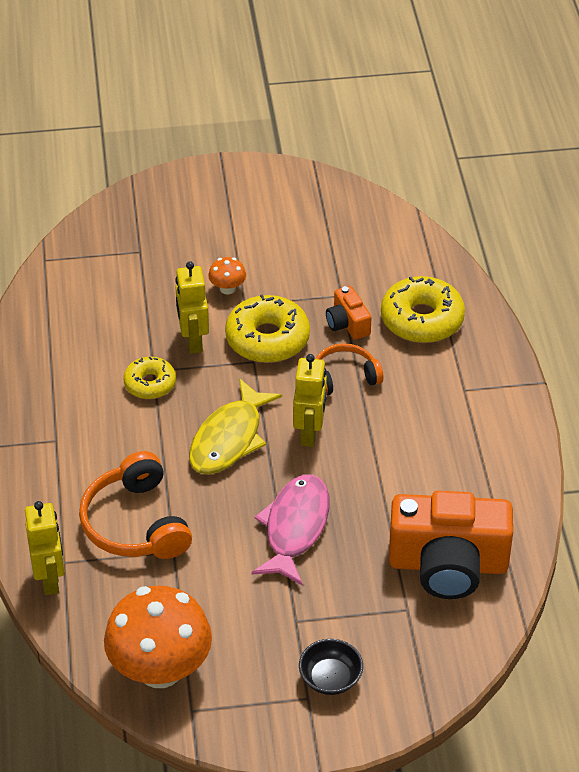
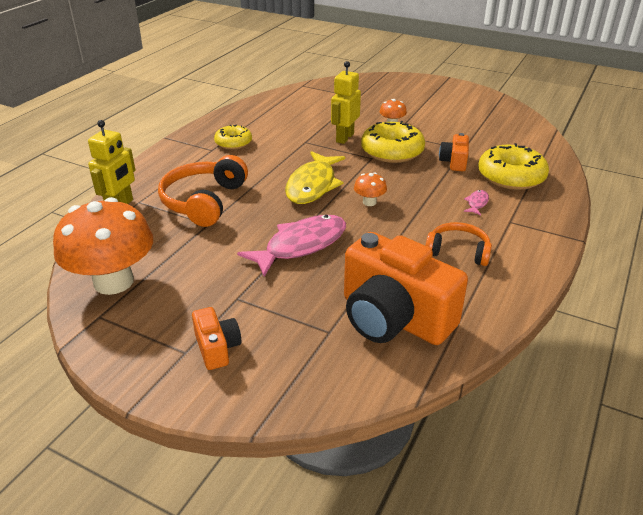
camera: 35 degrees right, 10 degrees down
yellow donut [123,357,176,399] -> yellow donut moved to [214,124,252,150]
yellow fish [189,379,282,474] -> yellow fish turned 45 degrees counterclockwise [285,151,345,204]
yellow robot [293,354,327,447] -> orange mushroom [354,172,387,206]
black bowl [299,639,363,695] -> orange camera [192,307,241,370]
orange headphones [315,343,384,395] -> orange headphones moved to [425,222,492,266]
none -> pink fish [464,190,489,216]

